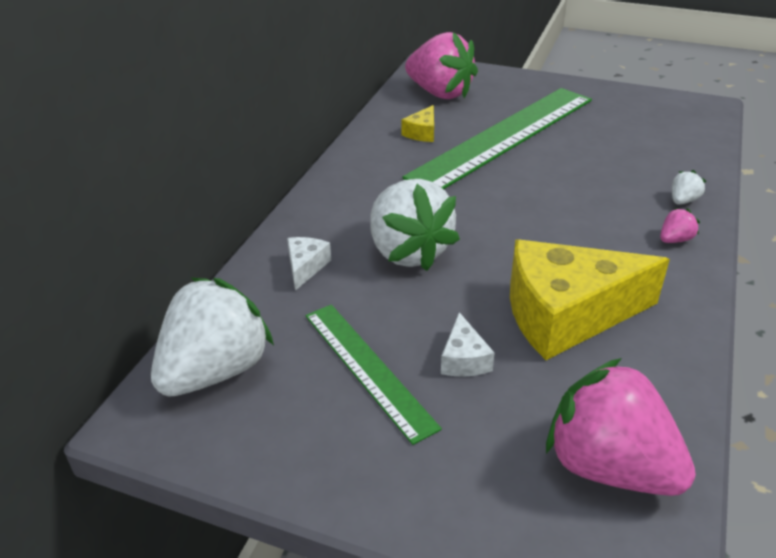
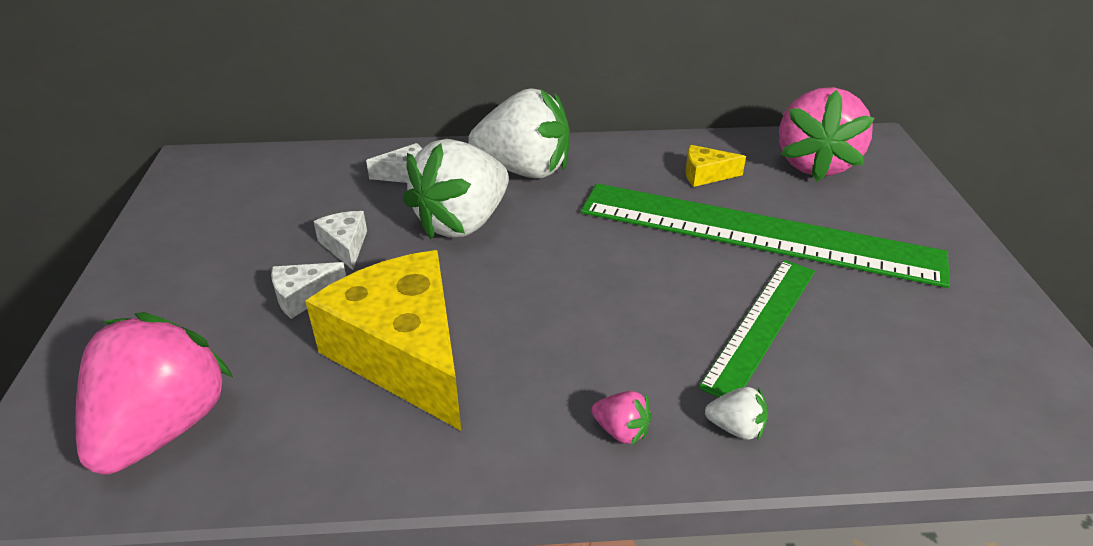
camera: 65 degrees right, 0 degrees up
white strawberry [151,277,274,397] -> white strawberry moved to [468,88,570,179]
green ruler [305,304,442,445] -> green ruler moved to [698,260,815,398]
none -> white cheese [313,211,367,270]

